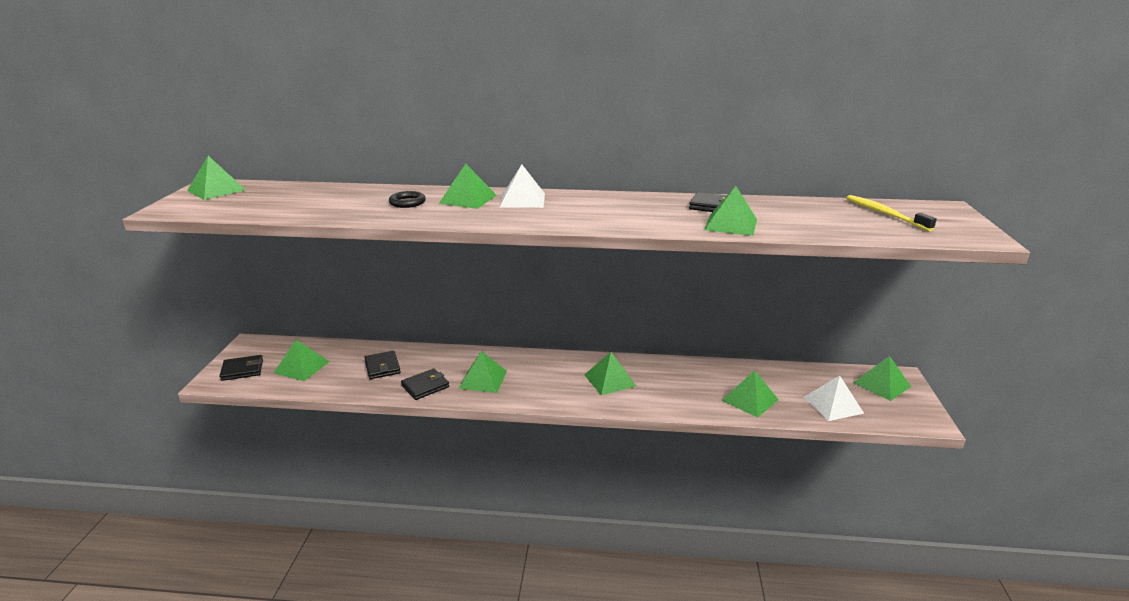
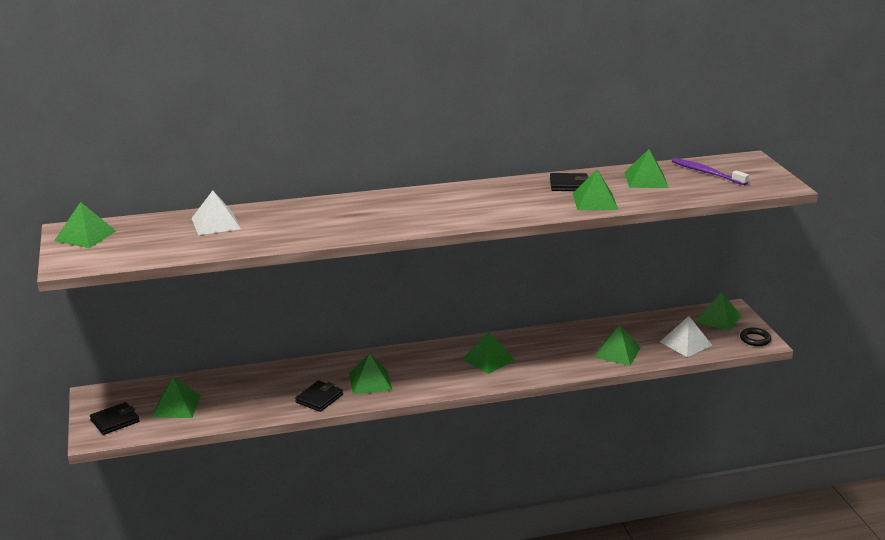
camera: 20 degrees left, 0 degrees up
black wallet [364,351,401,379] -> none
black ring [389,191,426,208] -> black ring moved to [740,328,771,346]
green pyramid [439,164,497,209] -> green pyramid moved to [624,149,669,188]
white pyramid [500,164,545,208] -> white pyramid moved to [191,190,241,235]
yellow toothbrush [846,195,937,231] -> purple toothbrush [672,158,749,185]

